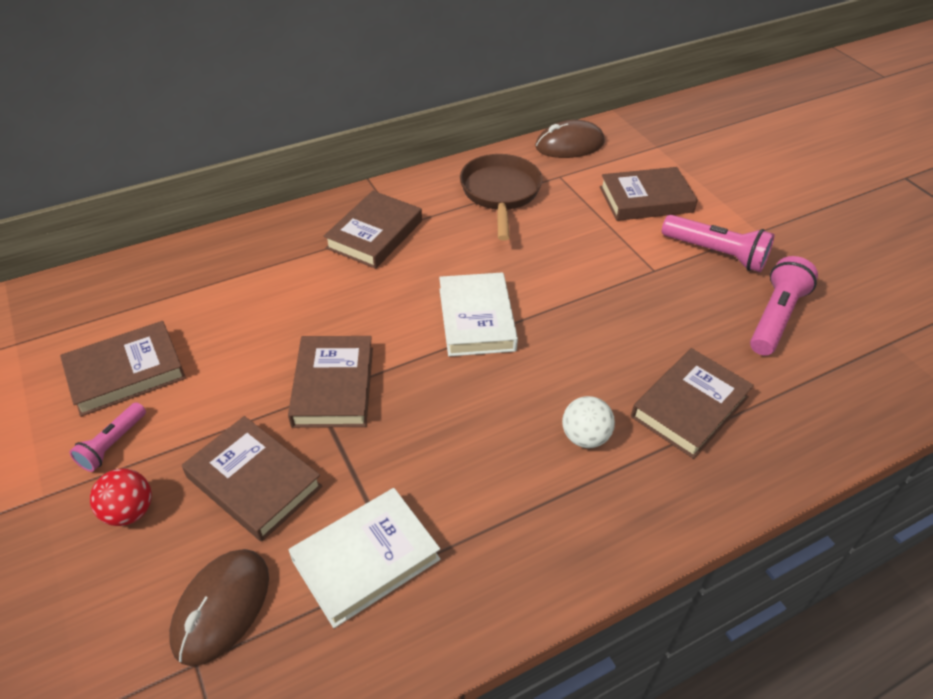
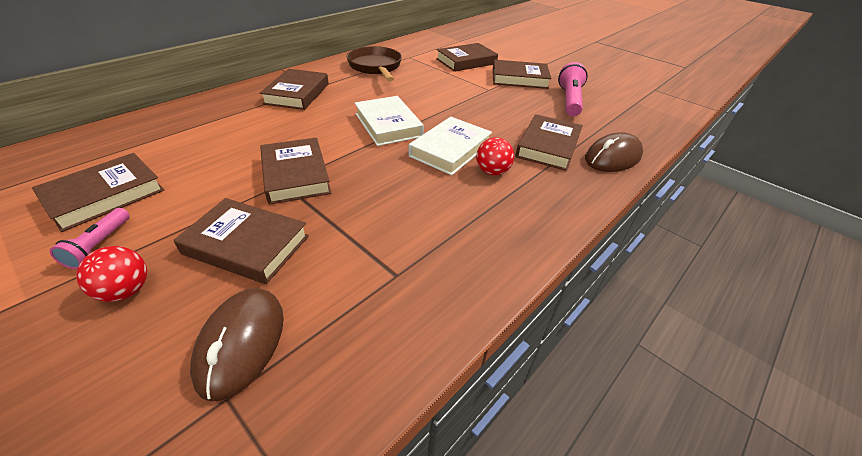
camera: 20 degrees left, 5 degrees down
white book [289,488,440,628] -> white book moved to [409,117,492,175]
brown mouse [535,120,605,158] -> brown mouse moved to [585,132,643,172]
white ball [562,396,615,448] -> red ball [476,137,514,176]
pink flashlight [662,215,775,272] -> brown book [493,60,551,89]

